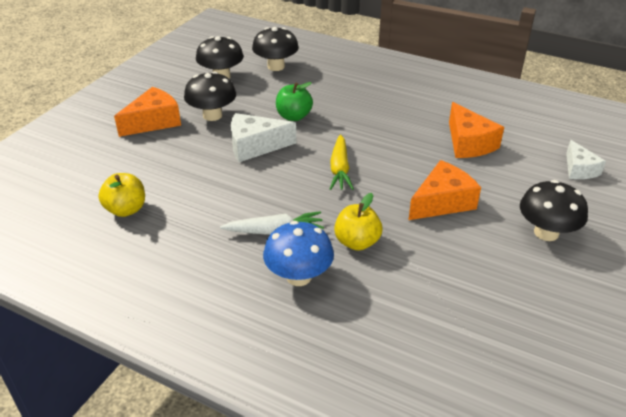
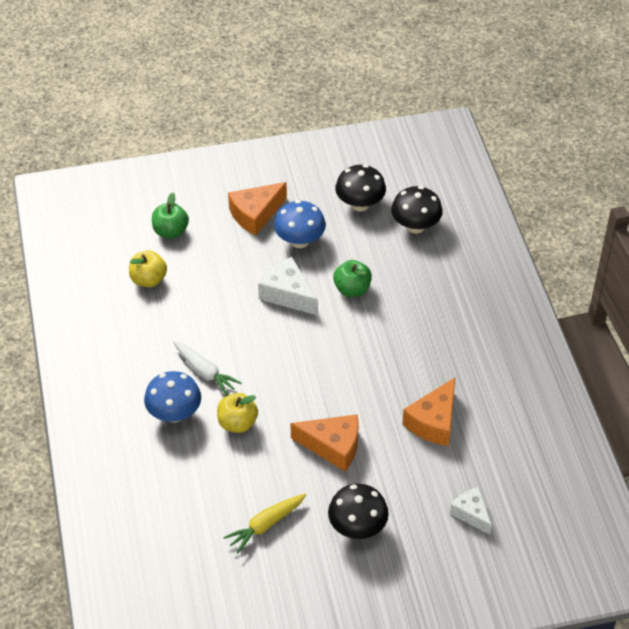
camera: 50 degrees right, 10 degrees up
orange cheese [114,87,181,137] -> orange cheese turned 135 degrees clockwise [228,182,287,235]
black mushroom [184,71,236,121] -> blue mushroom [274,200,326,248]
yellow carrot [330,134,354,190] -> yellow carrot moved to [223,493,306,553]
white cheese [566,140,606,179] -> white cheese turned 105 degrees clockwise [450,487,492,534]
none -> green apple [152,192,189,238]

